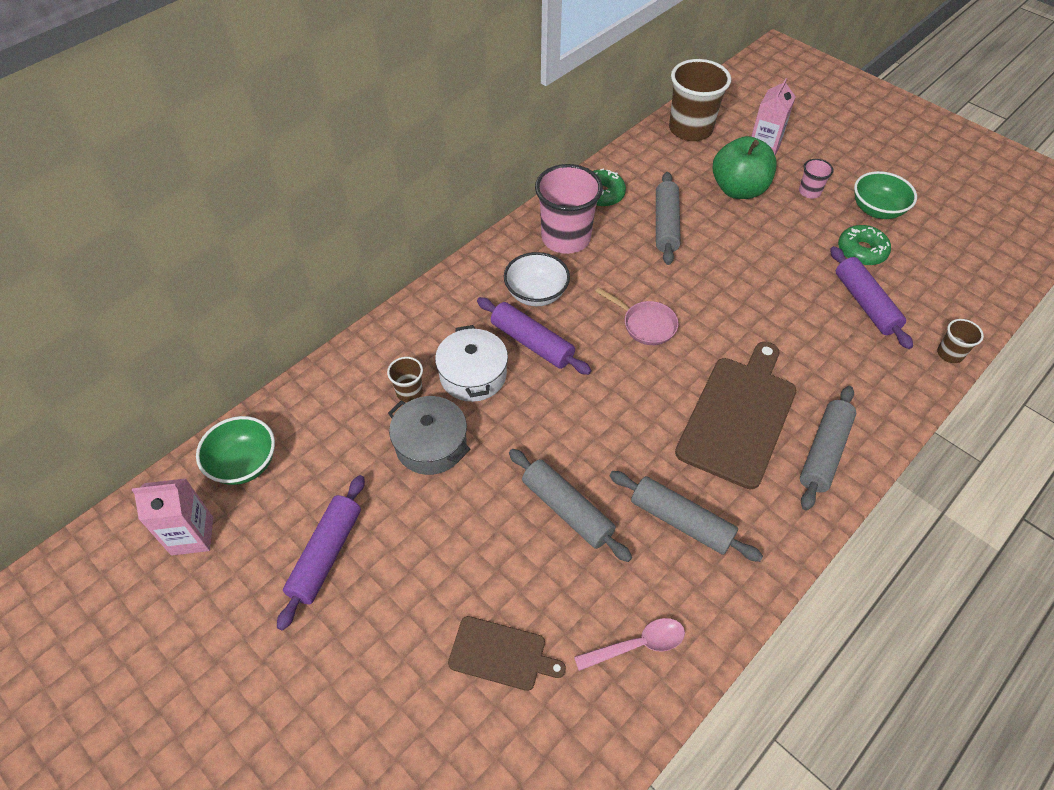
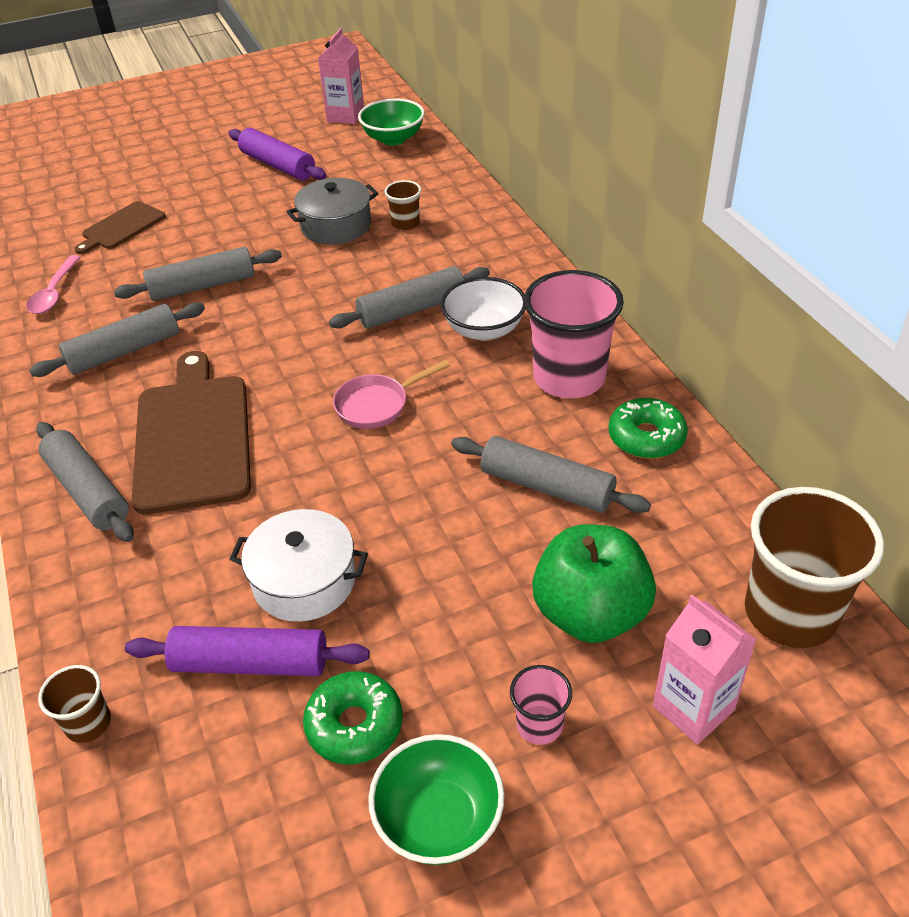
camera: 115 degrees right, 10 degrees down
white pot [435,325,508,402] -> white pot moved to [230,509,368,622]
purple rolling pin [477,297,592,375] -> grey rolling pin [329,266,490,329]
brown cutting board [675,342,796,489] -> brown cutting board turned 150 degrees counterclockwise [132,351,251,515]

